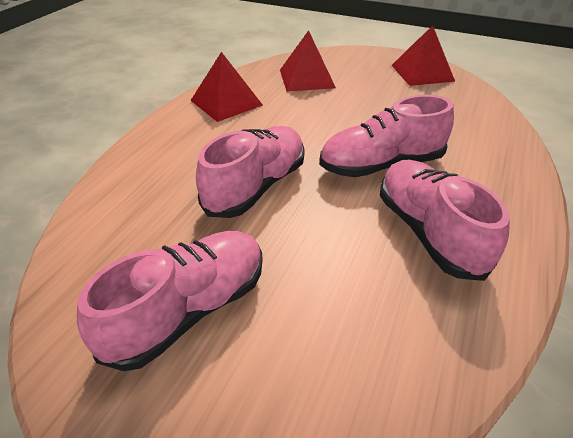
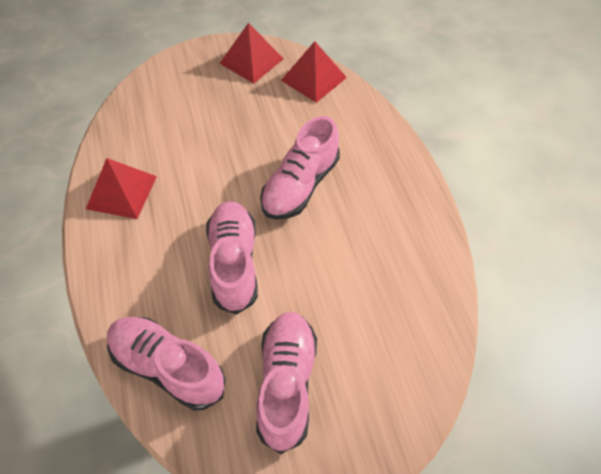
camera: 40 degrees left, 15 degrees up
red pyramid [280,30,336,92] -> red pyramid moved to [281,41,347,103]
pink shoe [380,160,510,281] -> pink shoe moved to [107,317,226,411]

